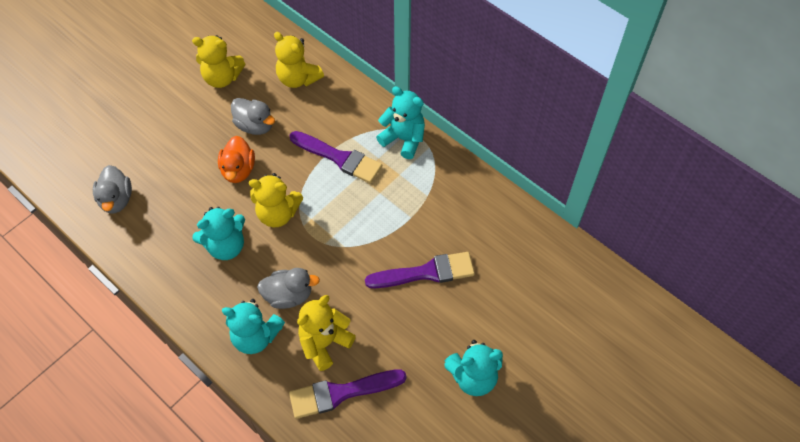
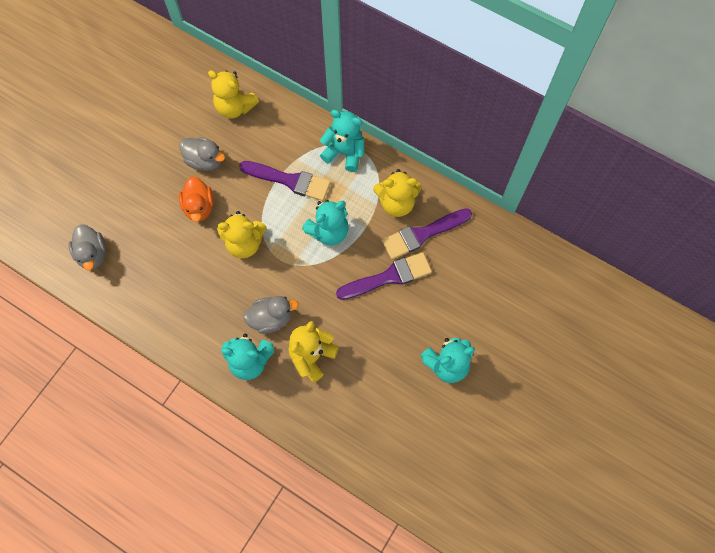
camera: 10 degrees left, 10 degrees up
yellow teddy bear [192,35,245,88] -> yellow teddy bear moved to [373,169,422,217]
turquoise teddy bear [192,207,245,260] -> turquoise teddy bear moved to [302,200,349,245]
purple brush [289,369,407,419] -> purple brush moved to [382,208,472,260]

